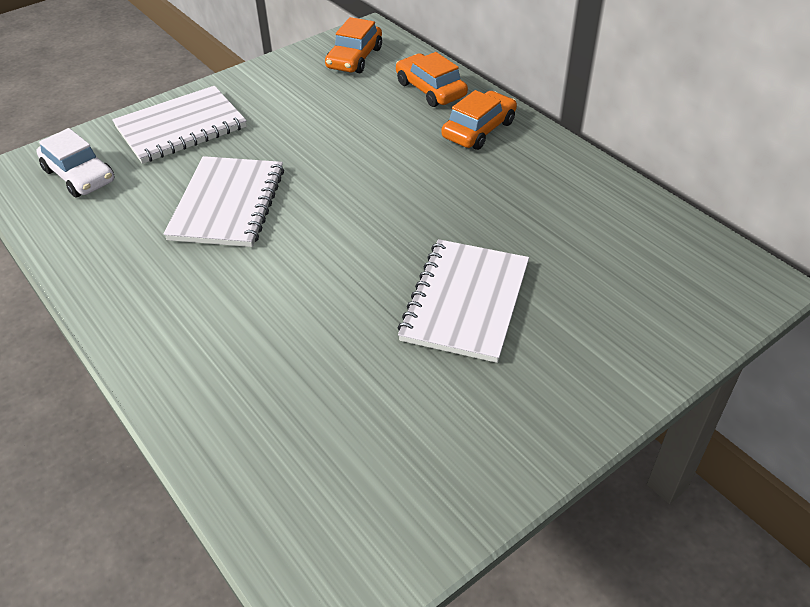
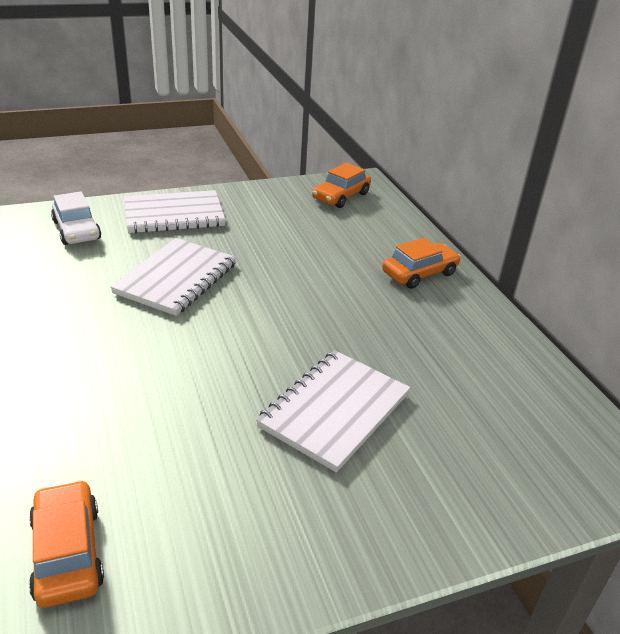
camera: 15 degrees right, 10 degrees down
orange car [396,52,468,107] -> orange car moved to [29,480,104,608]

